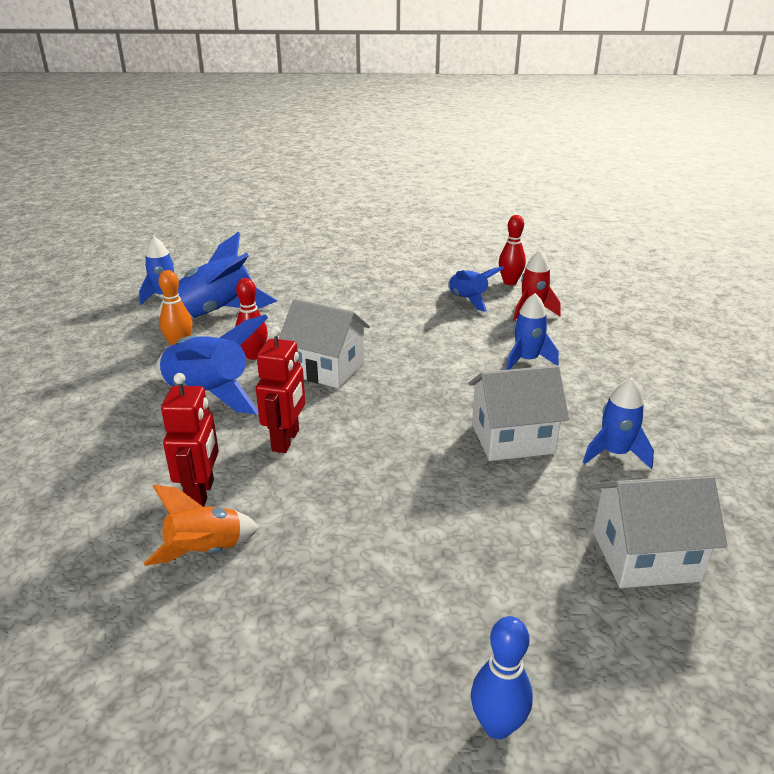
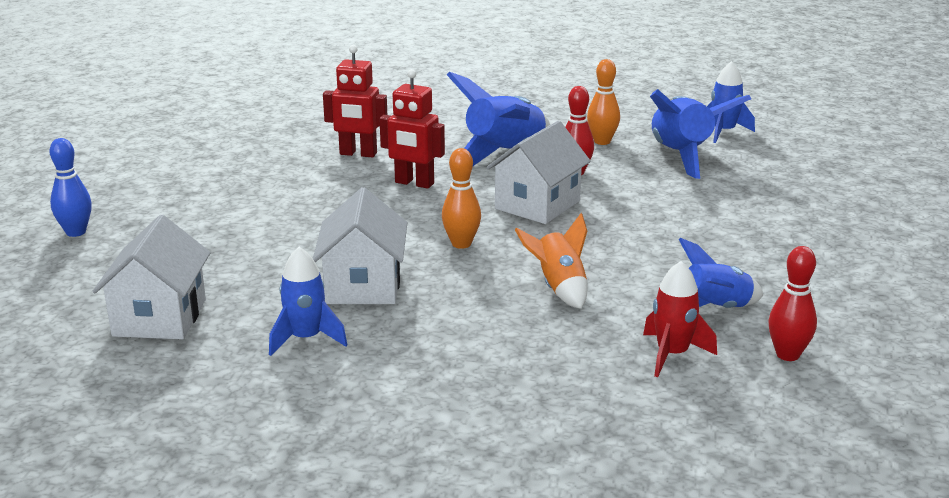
camera: 100 degrees right, 5 degrees down
orange rocket [144,485,259,566] -> orange rocket moved to [515,213,588,309]
blue rocket [506,293,559,370] -> none
none -> orange bowling pin [442,148,481,249]

